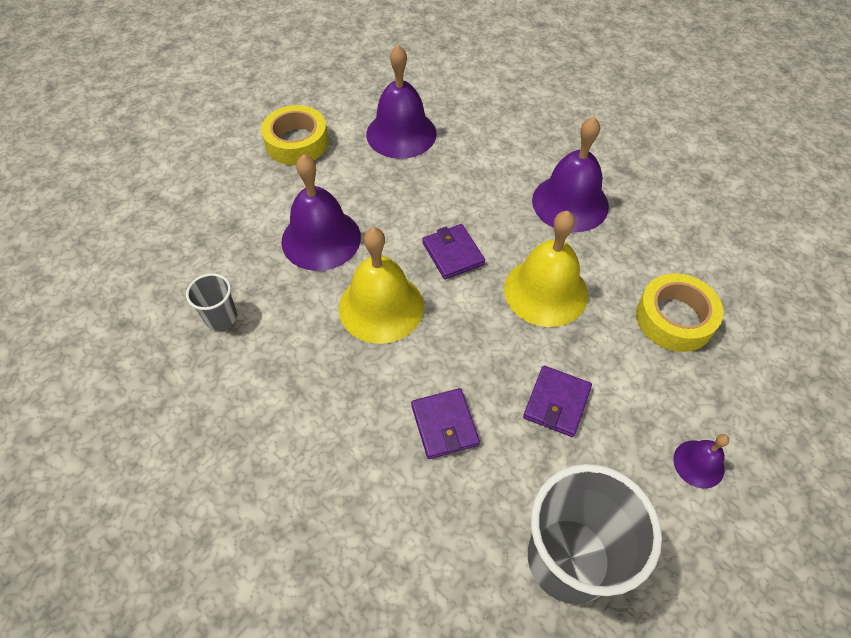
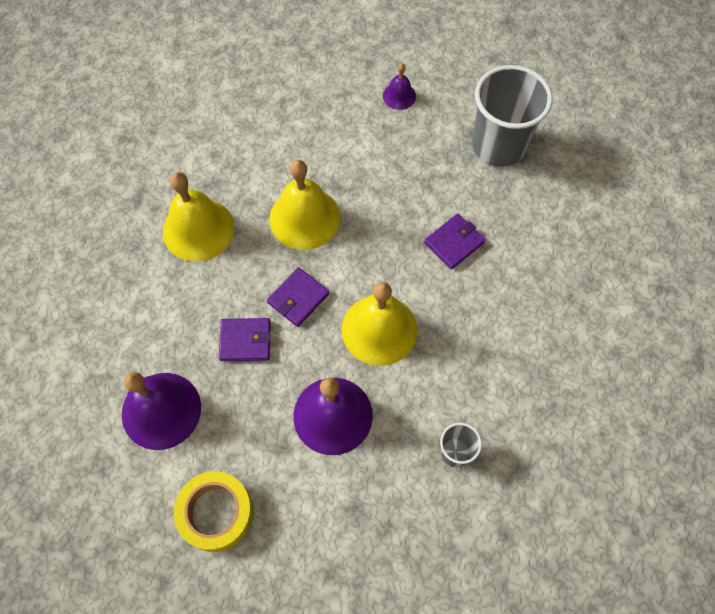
camera: 115 degrees left, 10 degrees up
purple wallet [523,366,592,437] -> purple wallet moved to [219,318,271,361]
purple bell [532,116,609,232] -> yellow bell [163,172,234,262]
yellow tape [636,273,723,352] -> none

